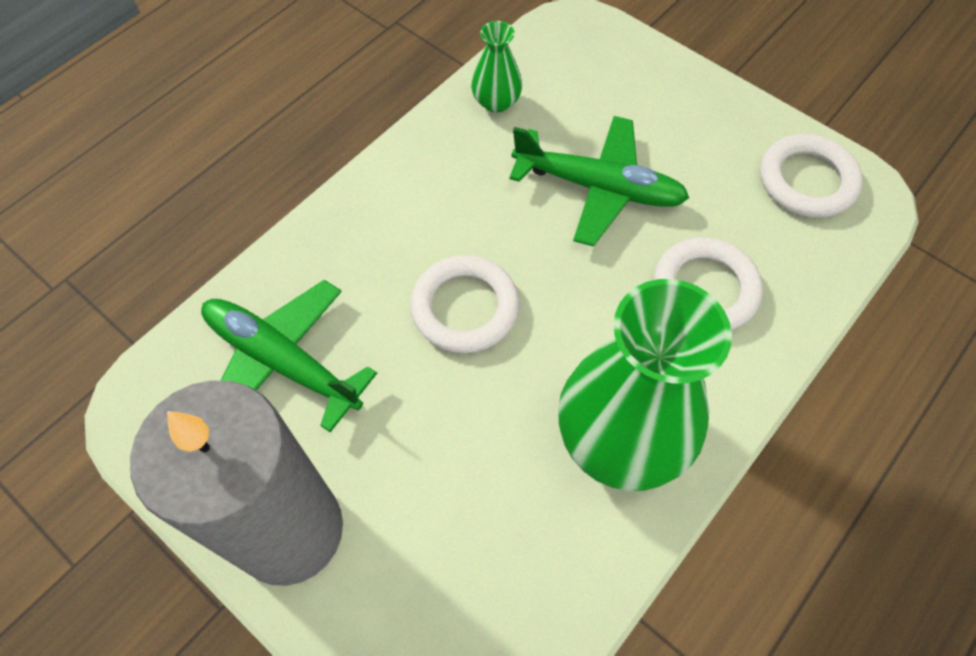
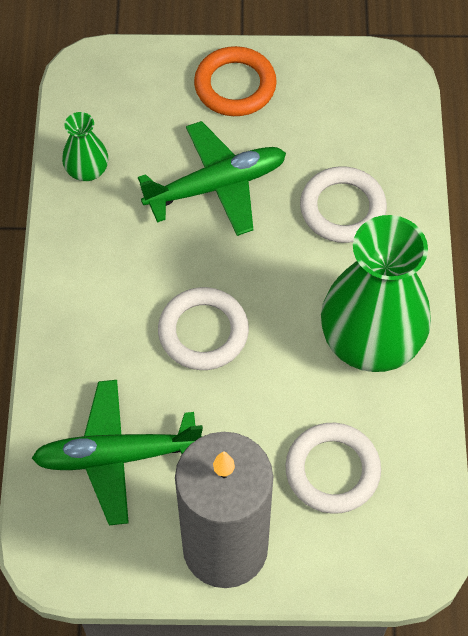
camera: 40 degrees left, 0 degrees up
white ring [760,134,863,218] -> white ring moved to [285,423,381,514]
none -> orange ring [194,46,277,116]

